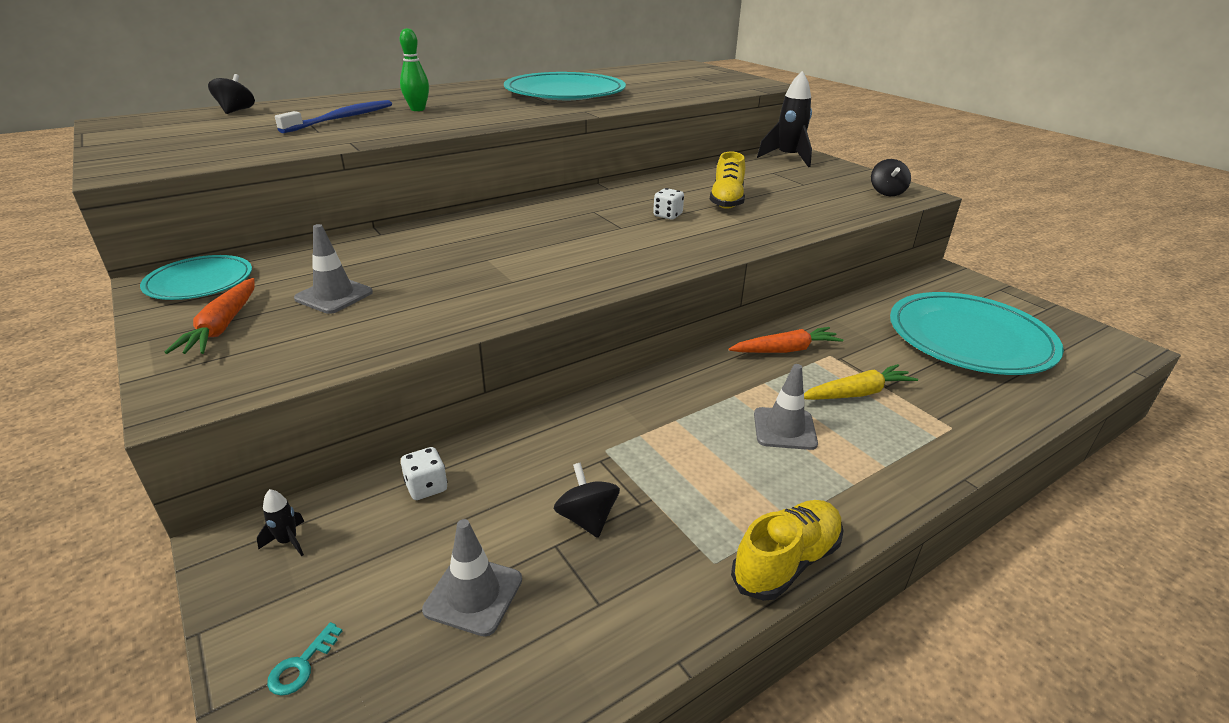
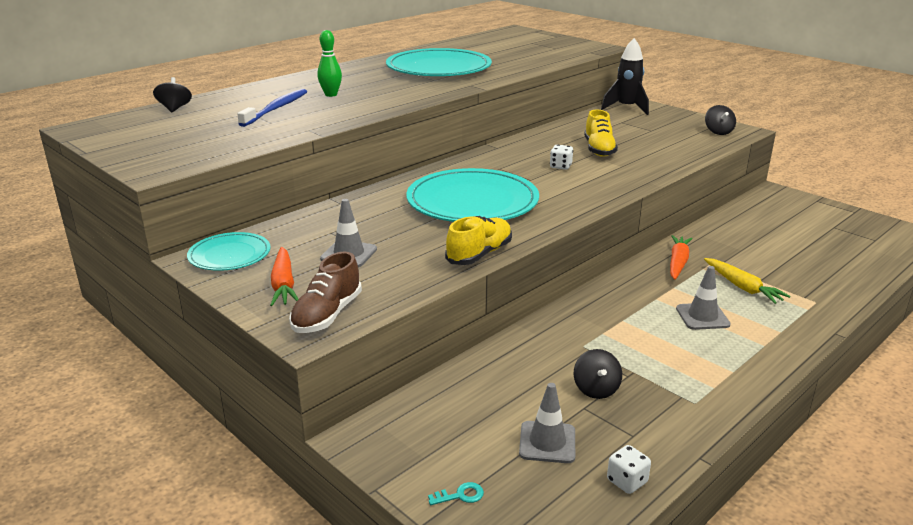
camera: 10 degrees left, 5 degrees down
black rocket [257,489,305,556] -> none
turquoise key [267,622,342,696] -> turquoise key turned 120 degrees counterclockwise [428,482,484,505]
white dice [401,447,448,500] -> white dice moved to [607,445,651,494]
black spinning top [554,463,620,538] -> black spinning top turned 150 degrees counterclockwise [574,349,622,399]
orange carrot [729,327,843,353] -> orange carrot turned 45 degrees counterclockwise [670,235,693,280]
yellow shoe [731,500,843,601] -> yellow shoe moved to [445,216,512,265]
yellow carrot [804,364,918,400] -> yellow carrot turned 90 degrees clockwise [704,258,791,304]
turquoise plate [890,292,1064,375] -> turquoise plate moved to [406,168,539,222]
none -> brown shoe [289,251,362,333]

